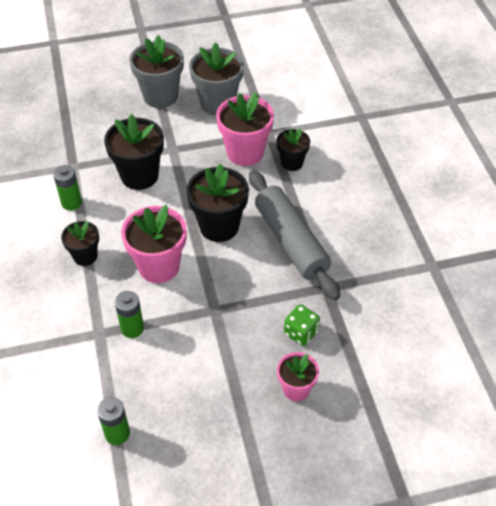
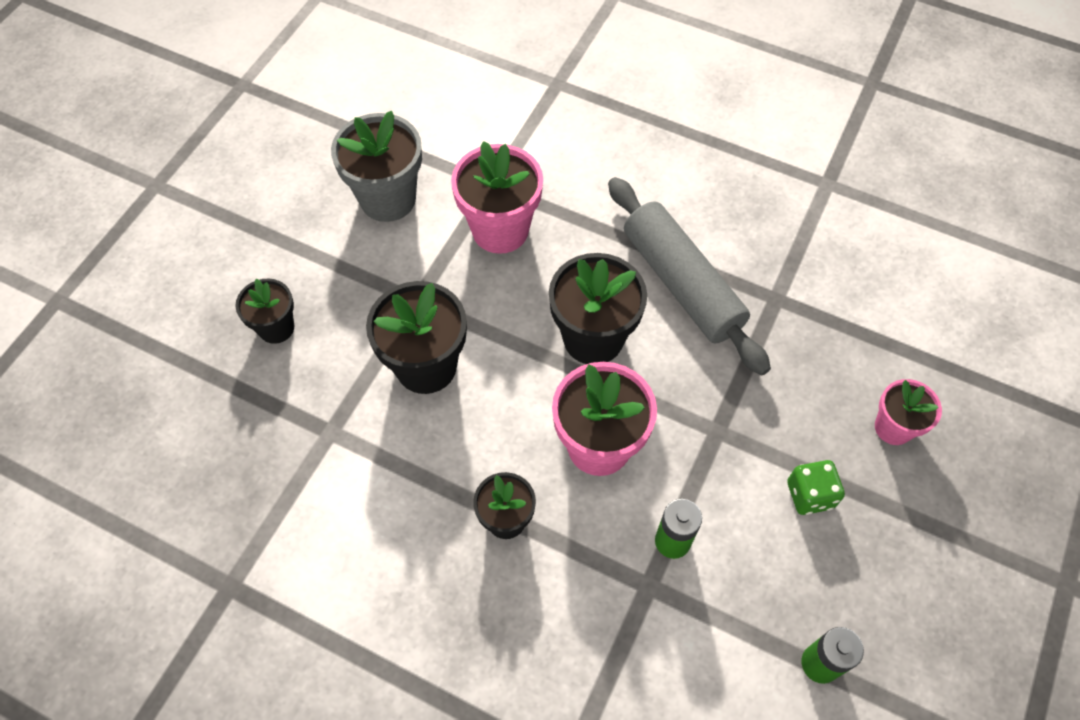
camera: 50 degrees left, 10 degrees up
green battery [53,165,82,210] -> none
grey flower pot [129,35,184,108] -> none
grey rolling pin [249,170,340,300] -> grey rolling pin turned 45 degrees clockwise [608,177,771,375]
black flower pot [276,128,310,171] -> black flower pot moved to [235,278,294,344]
green dice [284,305,320,346] -> green dice moved to [787,460,845,515]

